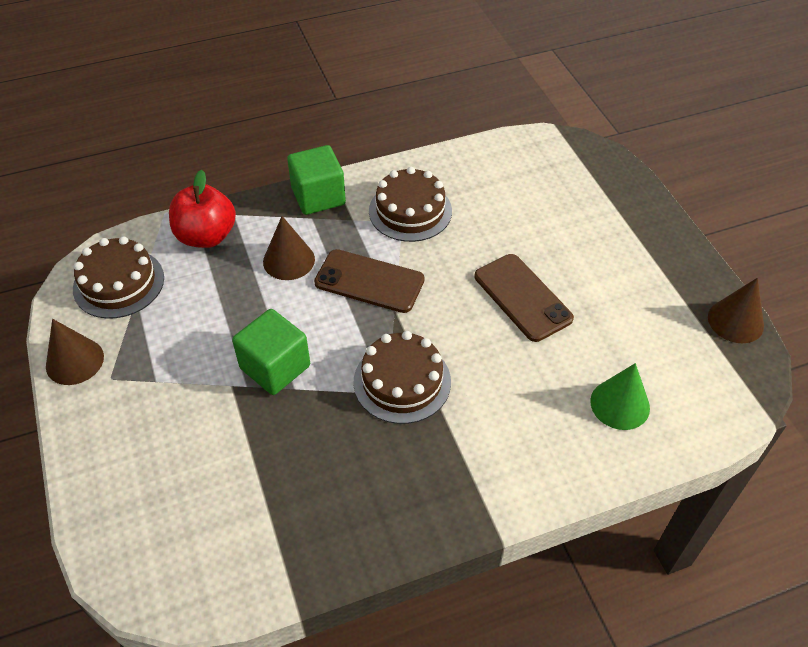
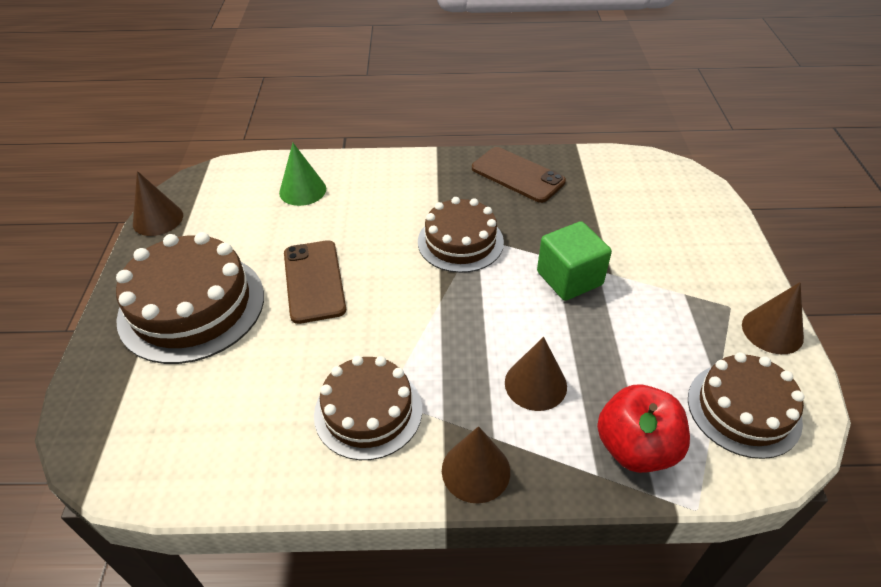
camera: 160 degrees left, 5 degrees down
green cube [287,145,346,215] -> brown cone [442,426,510,504]
brown phone [314,249,425,313] -> brown phone moved to [472,147,566,203]
none -> brown cake [116,232,264,364]

